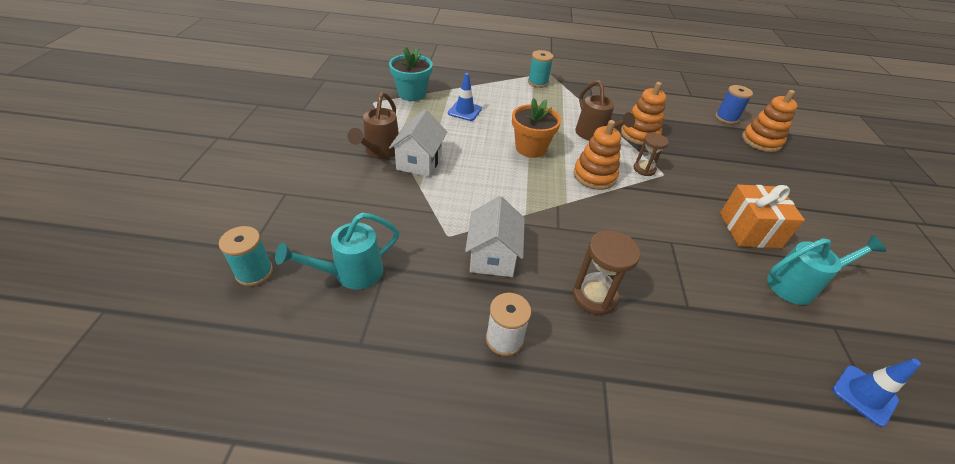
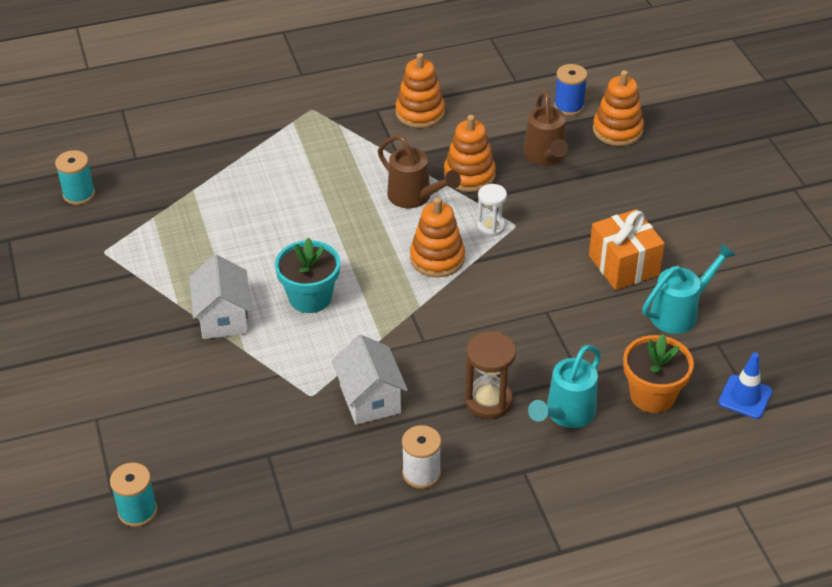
camera: 20 degrees left, 0 degrees up
turquoise watering can [275,213,399,289] -> turquoise watering can moved to [528,345,601,428]
brown watering can [348,92,399,159] -> brown watering can moved to [523,91,568,166]
turquoise flower pot [389,47,433,101] -> turquoise flower pot moved to [275,237,340,313]
blue traffic cone [448,73,482,121] -> none
orange flower pot [512,98,561,158] -> orange flower pot moved to [623,334,694,413]
turquoise spool [528,50,554,88] -> turquoise spool moved to [55,150,95,205]
brown hourglass [634,133,669,176] -> white hourglass [477,184,507,236]
none -> orange stacking toy [396,53,445,128]

